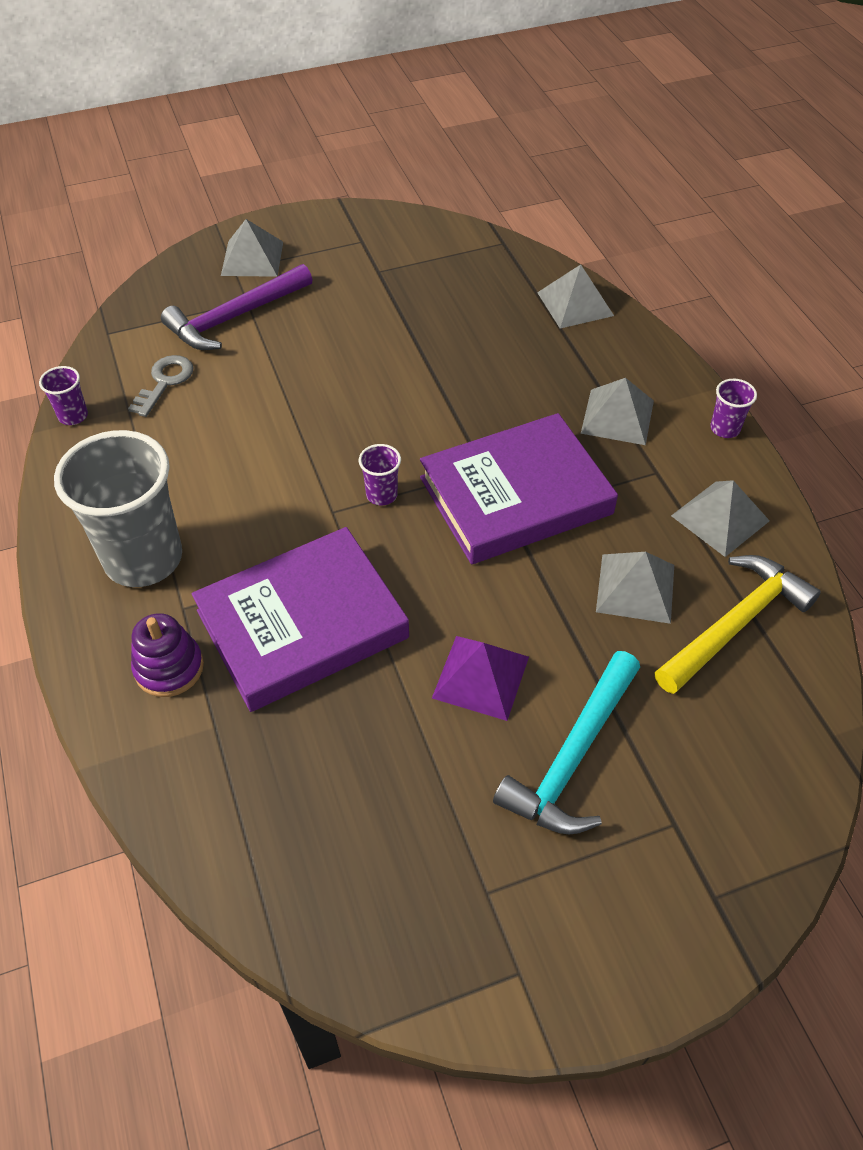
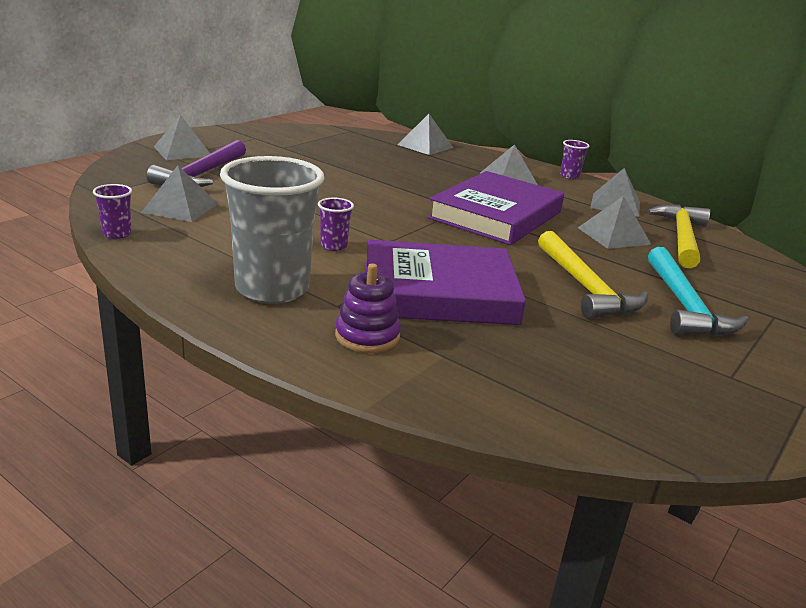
camera: 35 degrees left, 25 degrees down
grey key [128,355,193,417] -> grey pyramid [141,166,218,222]
purple book [192,527,409,712] -> purple book turned 60 degrees clockwise [366,240,526,325]
purple cup [359,444,401,505] -> purple cup moved to [318,197,354,251]
purple pyramid [432,636,529,721] -> yellow hammer [538,231,648,319]

